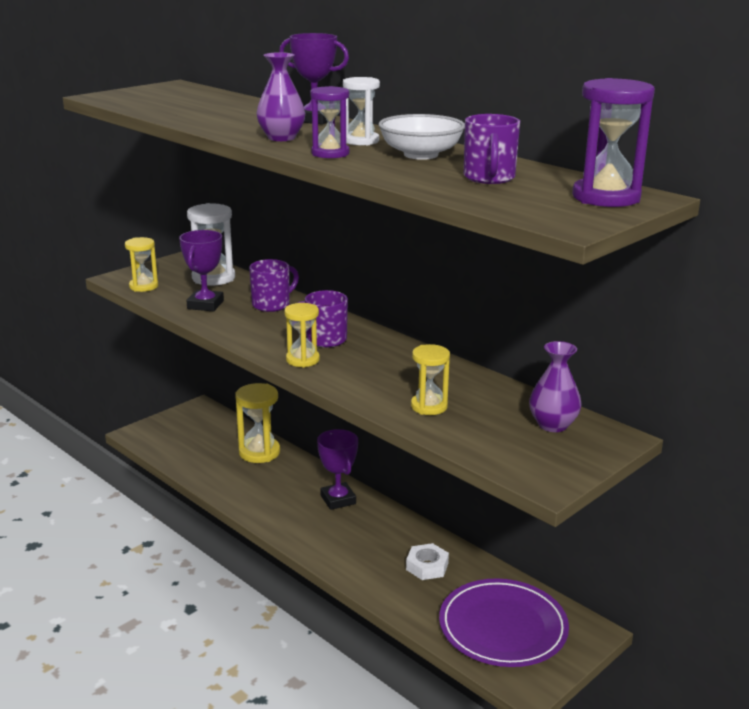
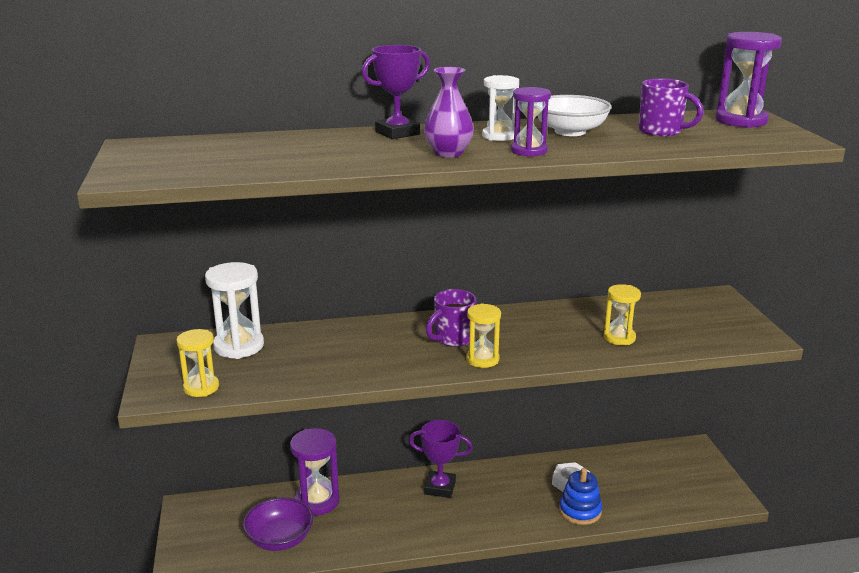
camera: 55 degrees left, 0 degrees up
purple trophy [179,230,224,312] -> none
yellow hourglass [235,383,280,463] -> purple hourglass [290,428,339,516]
purple mug [249,259,299,312] -> none
purple plate [439,579,569,667] -> none
purple vase [529,341,582,432] -> none
none -> purple bowl [243,497,313,551]
none -> blue stacking toy [559,468,602,525]

